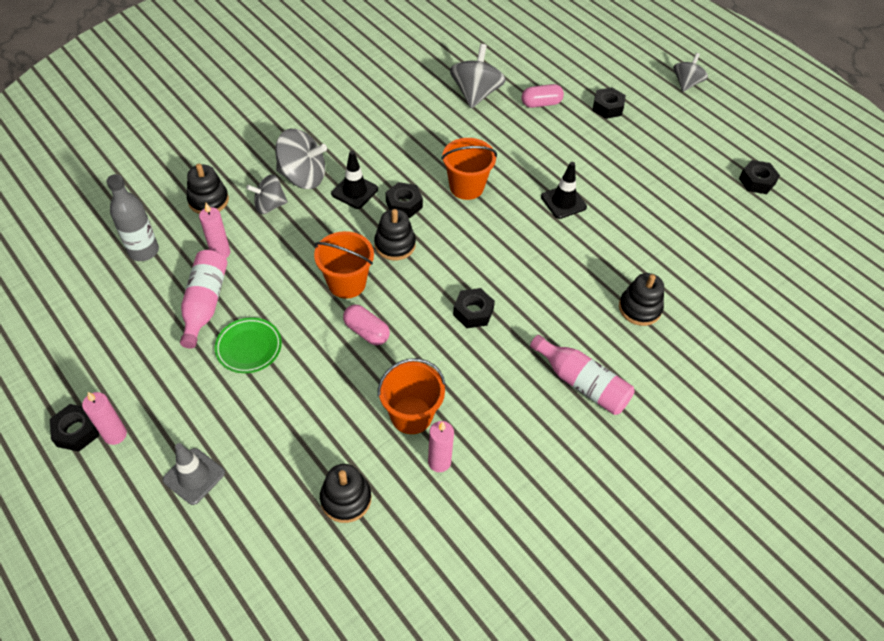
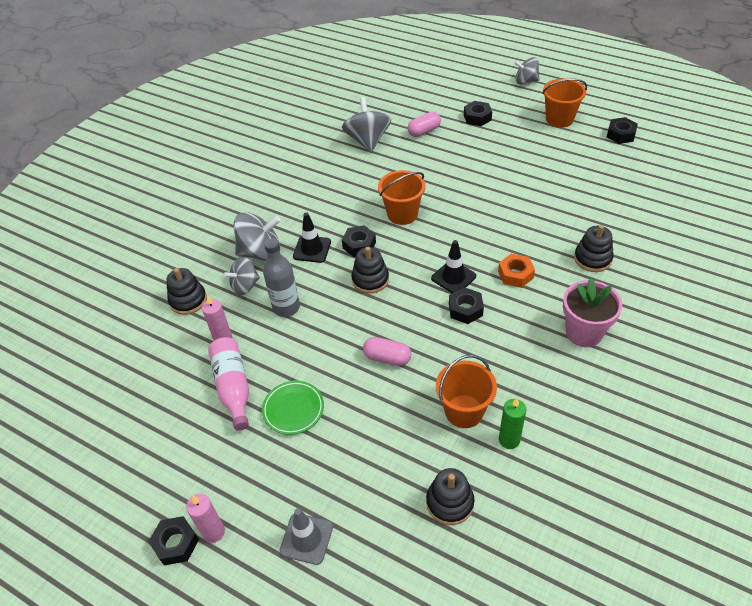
camera: 15 degrees left, 5 degrees down
grey bottle [106,174,159,261] -> grey bottle moved to [263,239,300,317]
orange bucket [314,231,374,299] -> orange bucket moved to [542,79,587,128]
pink candle [428,421,454,472] -> green candle [499,398,526,449]
pink bottle [530,335,635,415] -> pink flower pot [563,278,622,347]
black traffic cone [541,162,587,219] -> black traffic cone moved to [431,240,476,293]
grey spinning top [673,53,708,92] -> grey spinning top turned 90 degrees counterclockwise [514,57,540,85]
none -> orange nut [498,254,535,288]

